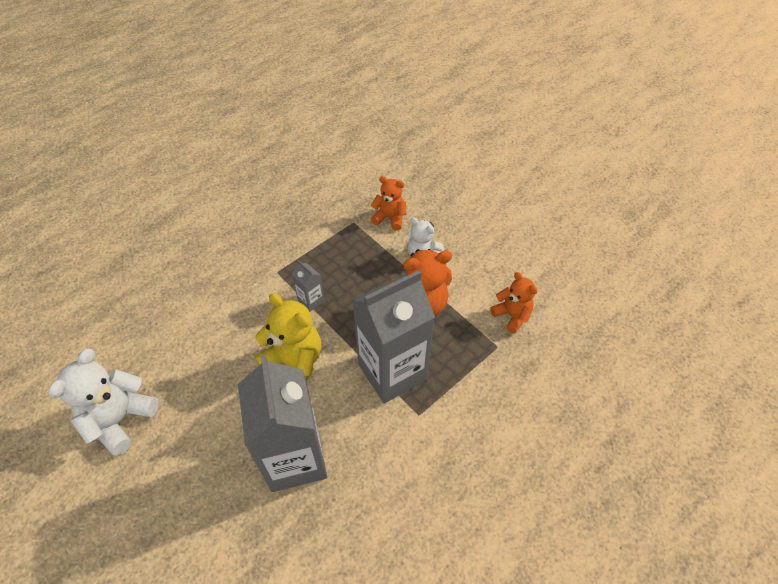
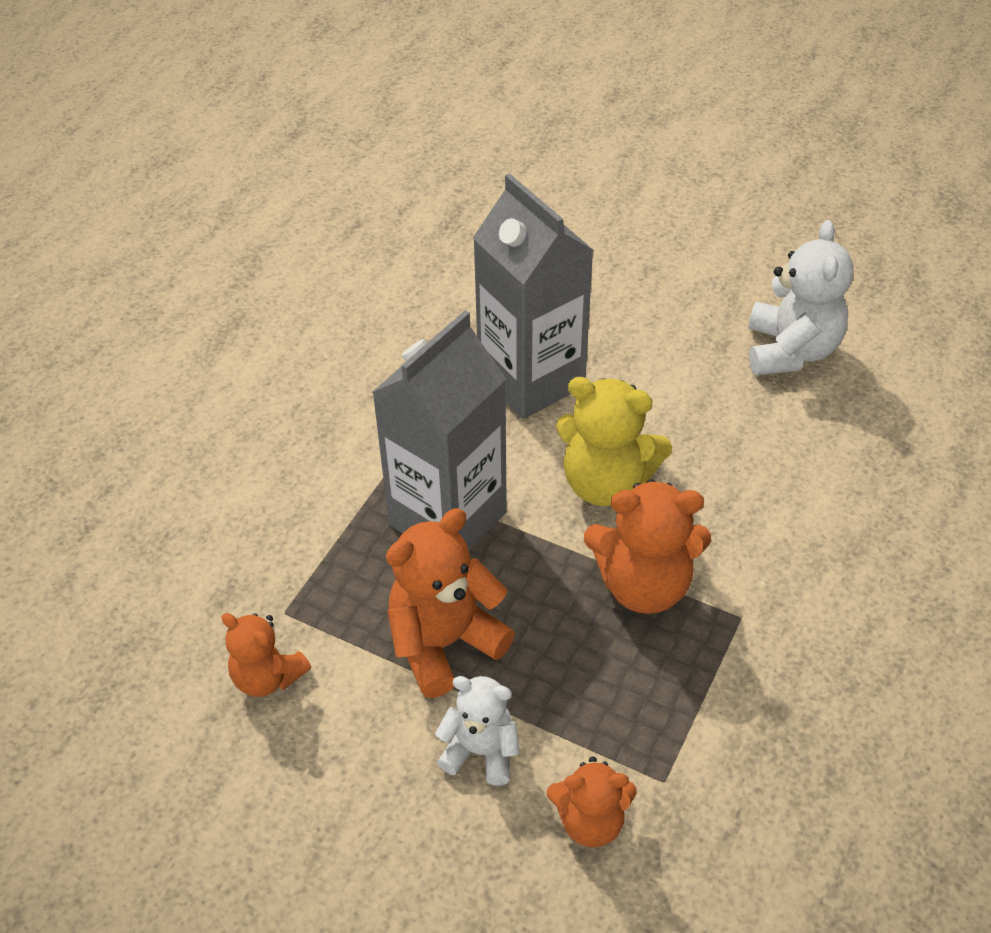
camera: 160 degrees right, 5 degrees down
grey carton [292,260,324,312] -> orange teddy bear [584,480,711,614]

